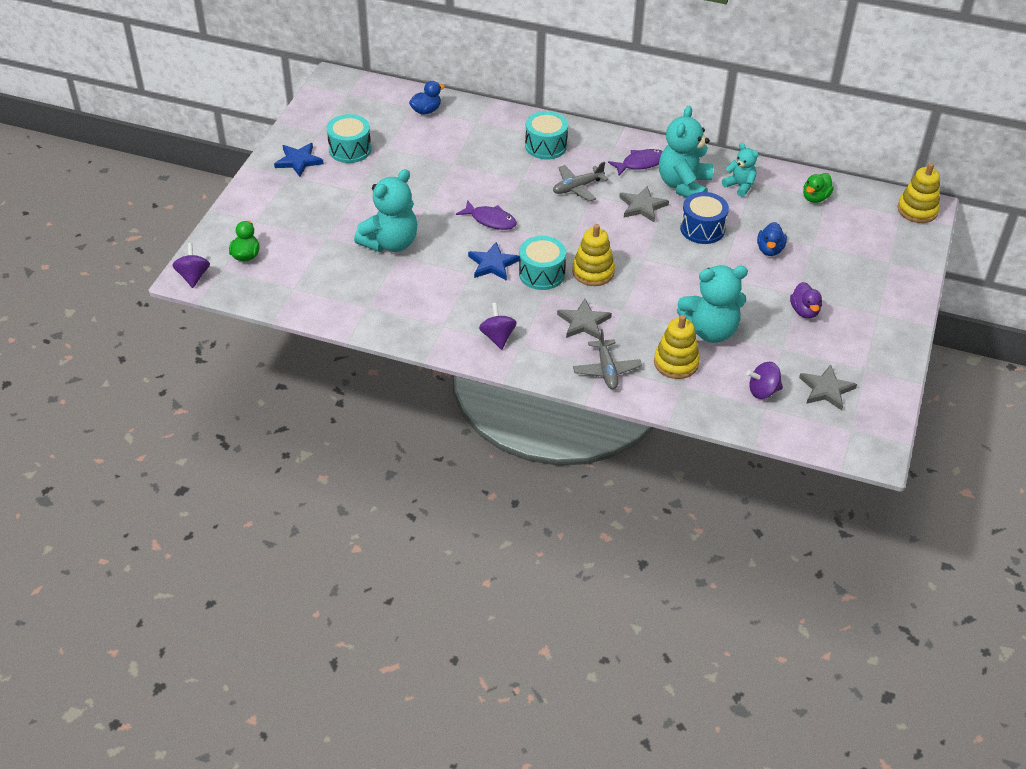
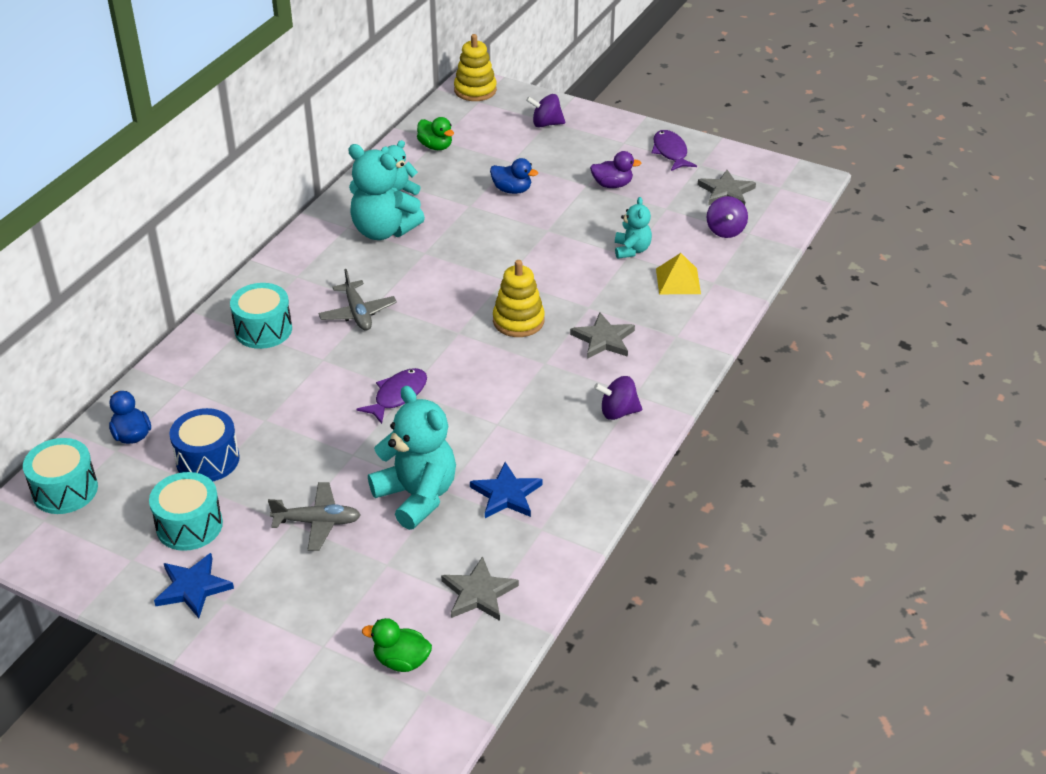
camera: 80 degrees left, 5 degrees down
purple spinning top [173,243,210,288] -> purple spinning top moved to [526,94,565,127]
blue star [468,242,519,281] -> blue star moved to [470,462,543,518]
turquoise drum [519,236,566,290] -> turquoise drum moved to [23,438,98,514]
grey plane [573,329,642,389] -> grey plane moved to [268,482,361,551]
purple fish [608,149,663,176] -> purple fish moved to [652,130,697,171]
grey star [619,186,669,222] -> grey star moved to [441,556,519,621]
yellow stacking toy [654,315,700,379] -> yellow pyramid [656,253,701,294]
turquoise teddy bear [677,265,748,343] -> turquoise teddy bear [615,197,652,259], size x0.55
blue drum [680,192,729,244] -> blue drum moved to [170,408,240,481]

